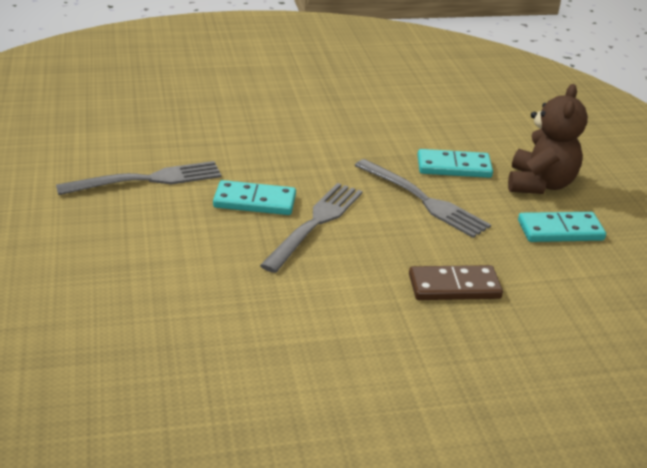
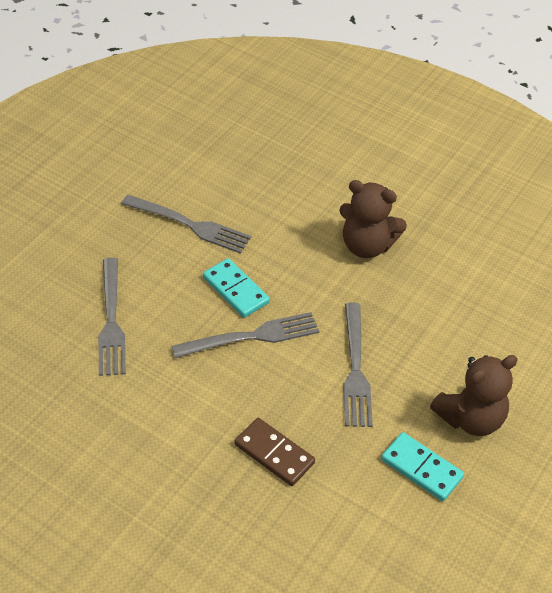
camera: 45 degrees right, 15 degrees up
turquoise domino [418,149,493,178] -> none
none -> grey fork [98,258,126,376]
none -> brown teddy bear [339,180,407,258]

